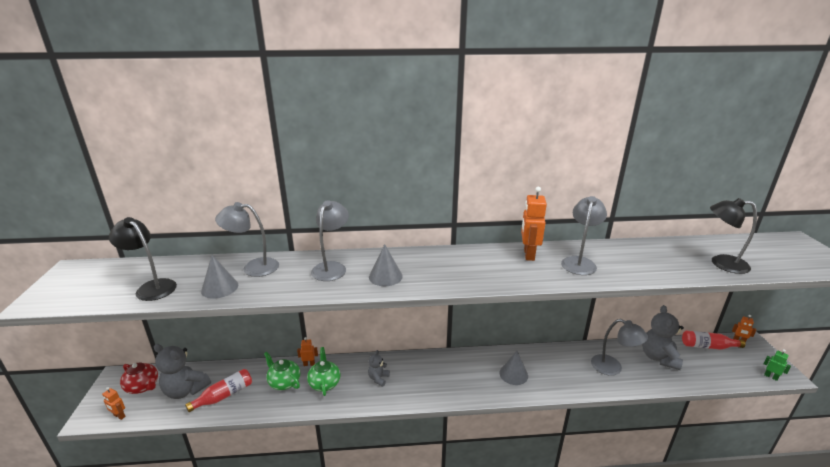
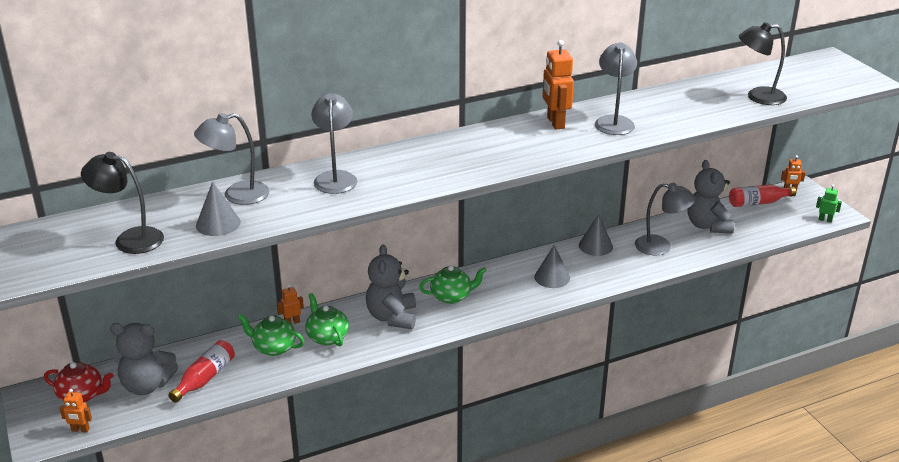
camera: 20 degrees left, 5 degrees up
grey teddy bear [368,350,390,387] -> grey teddy bear [366,244,416,329], size x1.90
grey cone [369,244,403,286] -> grey cone moved to [579,214,613,256]
none -> green teapot [419,265,487,304]

